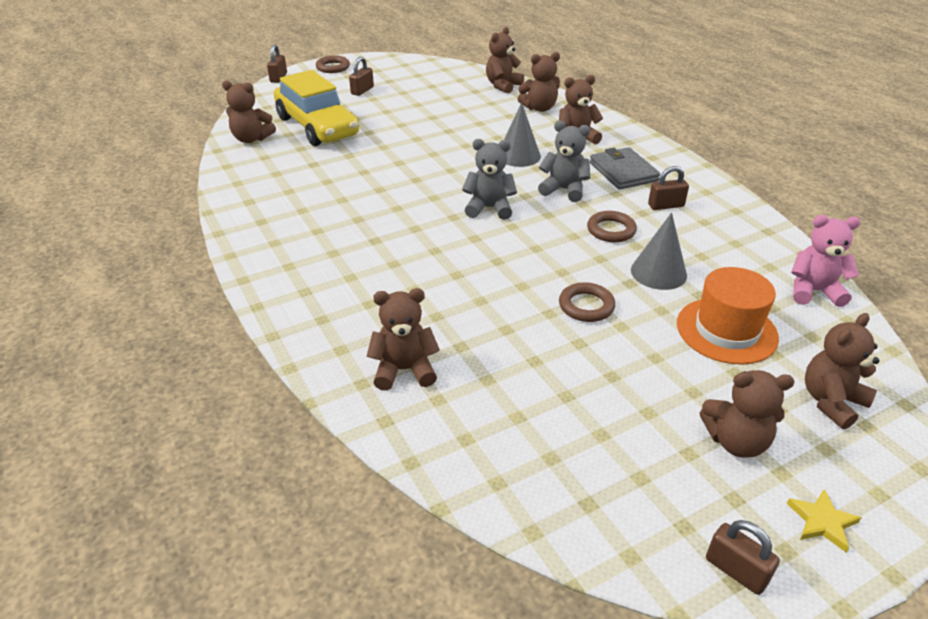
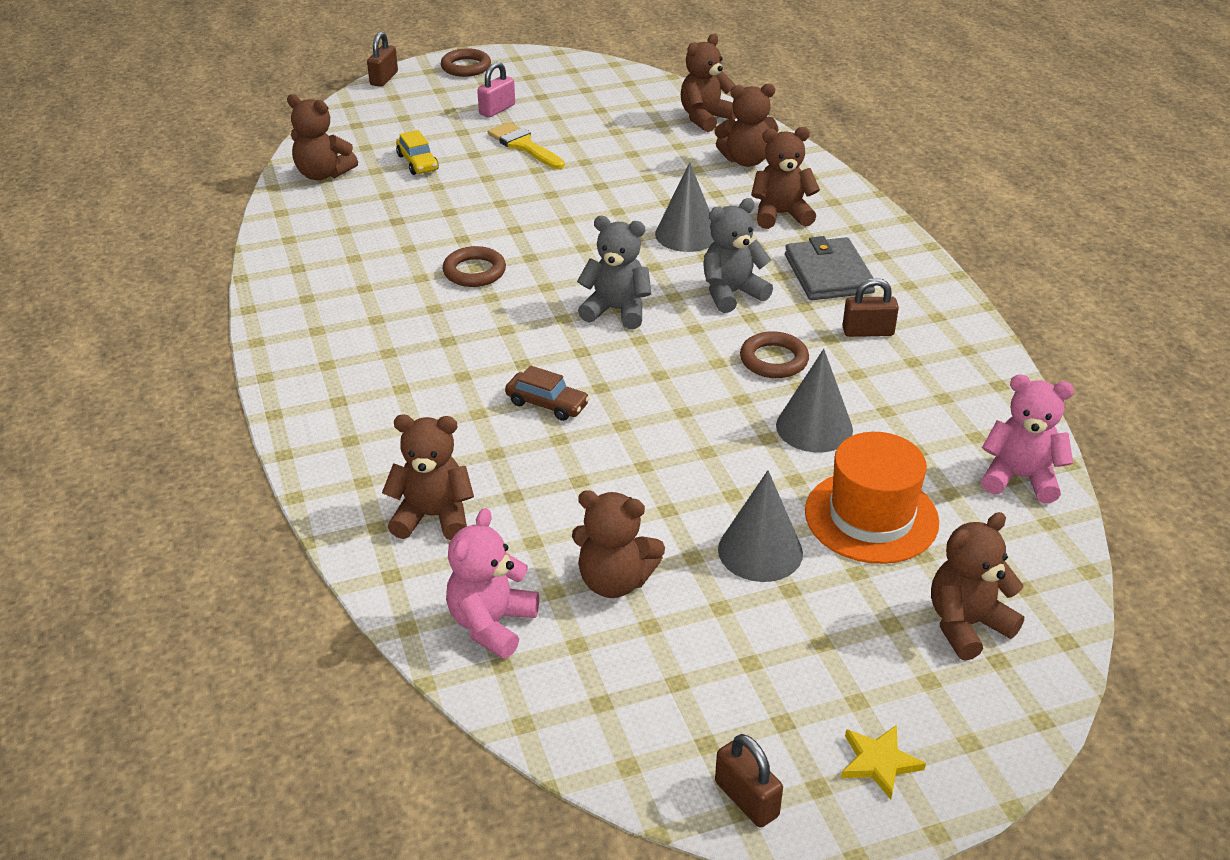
camera: 10 degrees right, 0 degrees up
yellow car [274,70,359,146] -> yellow car [396,130,439,175], size x0.40
brown padlock [349,57,374,96] -> pink padlock [477,62,515,118]
grey teddy bear [538,121,590,202] -> grey teddy bear turned 60 degrees counterclockwise [703,198,773,313]
brown ring [559,282,615,322] -> brown ring moved to [443,246,506,287]
brown teddy bear [700,370,795,458] -> brown teddy bear moved to [572,490,665,598]
none -> pink teddy bear [446,508,539,659]
none -> yellow brush [488,122,565,169]
none -> brown car [505,366,590,421]
none -> grey cone [718,470,803,582]

